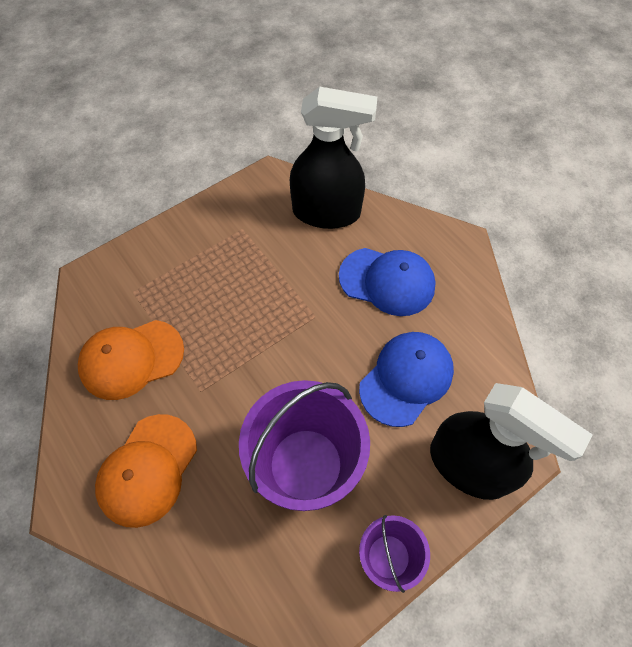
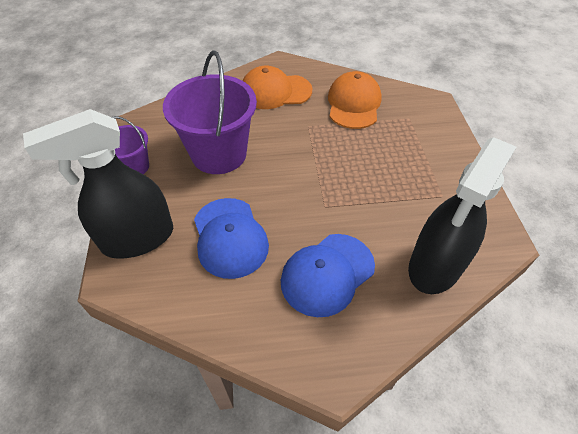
camera: 120 degrees right, 10 degrees down
orange cap [95,414,197,528] -> orange cap turned 60 degrees counterclockwise [243,66,312,109]

